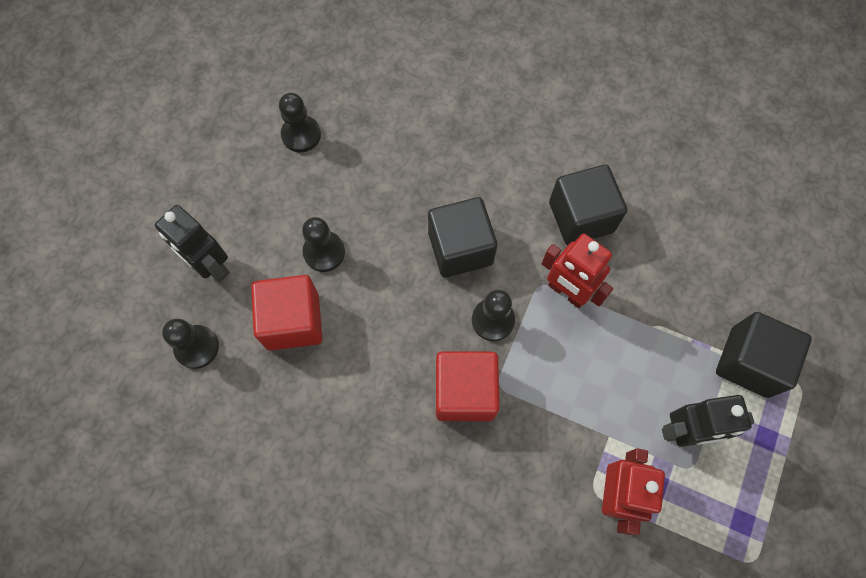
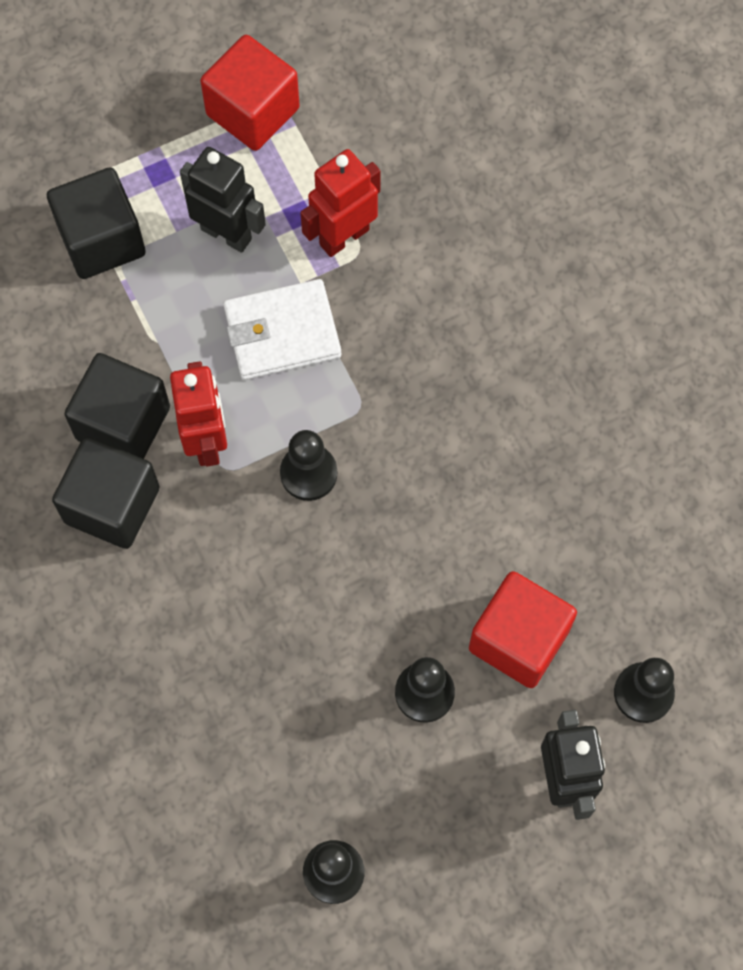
camera: 140 degrees left, 0 degrees up
black cube [428,197,498,278] -> black cube moved to [64,353,170,459]
red cube [436,351,500,421] -> red cube moved to [200,35,300,151]
none -> white wallet [223,279,341,380]

